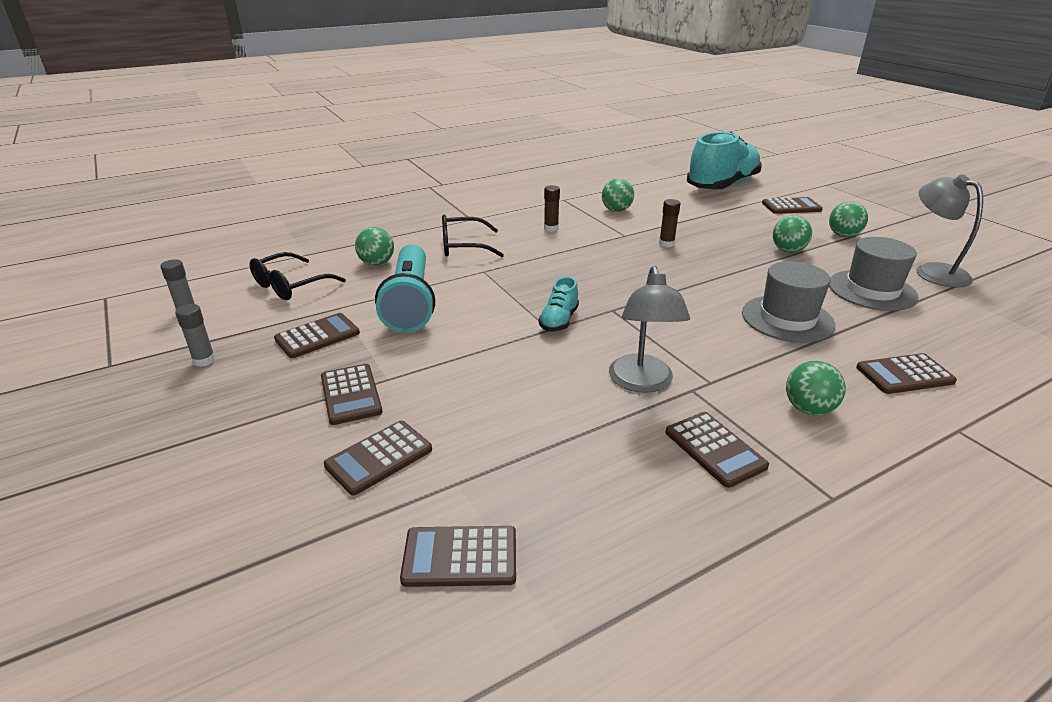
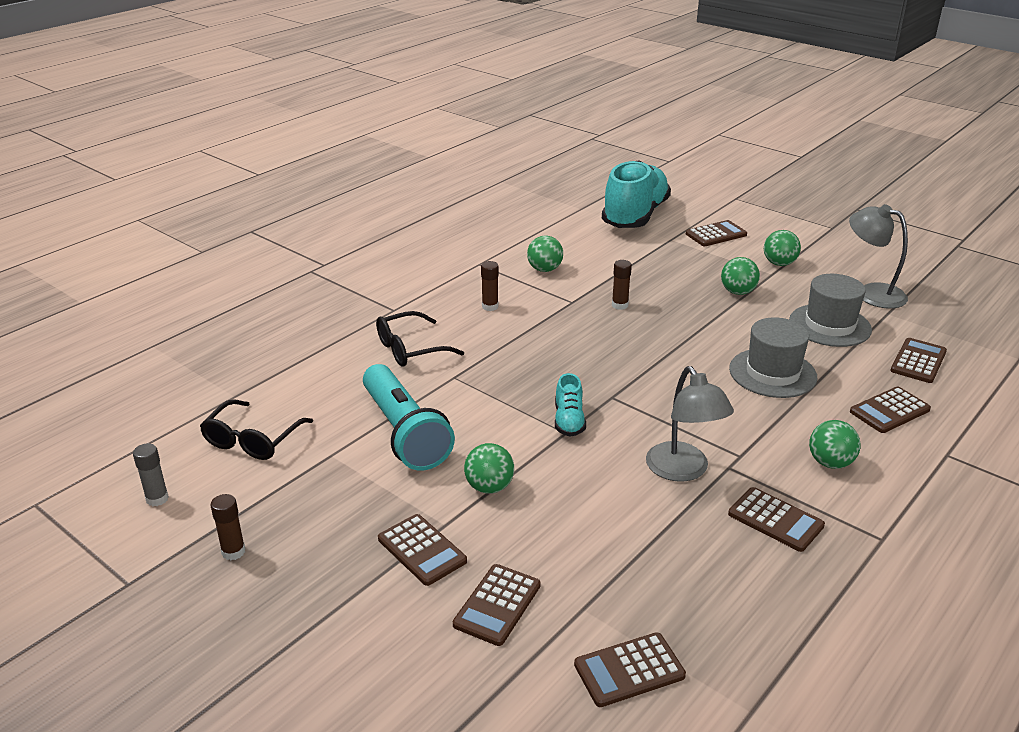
camera: 20 degrees left, 0 degrees up
grey glue stick [175,304,216,367] -> brown glue stick [210,494,245,560]
brown calculator [274,313,360,358] -> brown calculator moved to [890,338,947,383]
green ball [355,227,394,266] -> green ball moved to [464,443,514,494]

